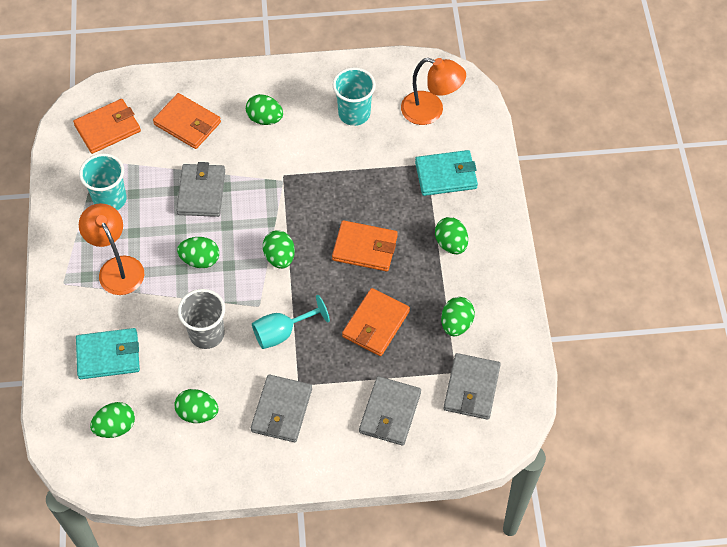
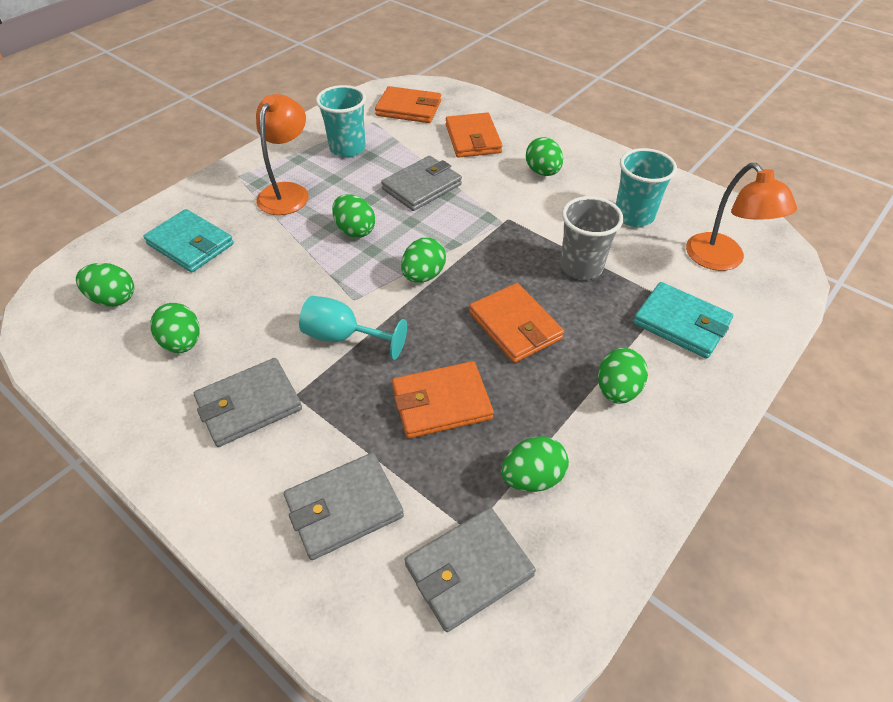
camera: 45 degrees right, 10 degrees down
grey cup [178,289,225,349] -> grey cup moved to [560,196,624,280]

